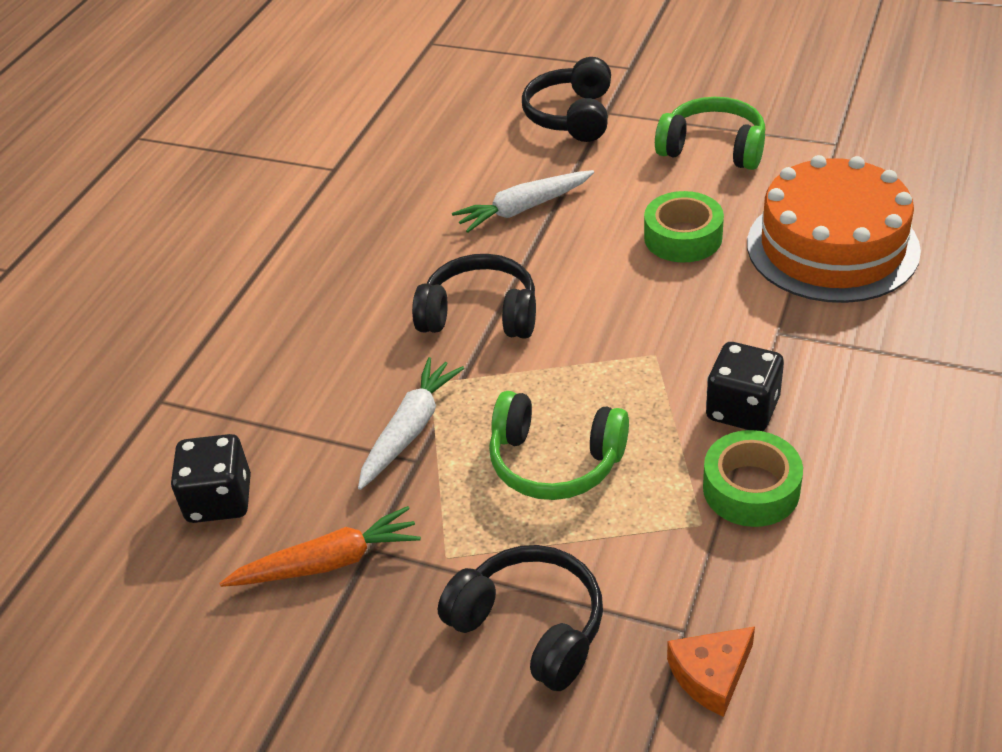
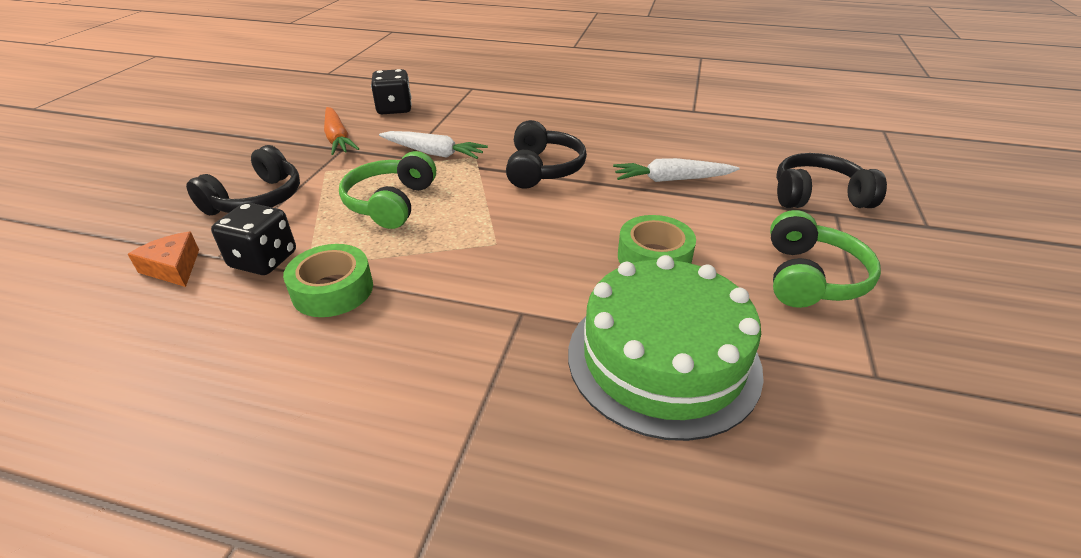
camera: 80 degrees right, 5 degrees down
white carrot [452,170,594,233] -> white carrot turned 60 degrees counterclockwise [613,158,740,182]
black dice [706,342,784,431] -> black dice moved to [211,202,296,275]
orange cake [747,155,921,303] -> green cake [568,255,764,441]

